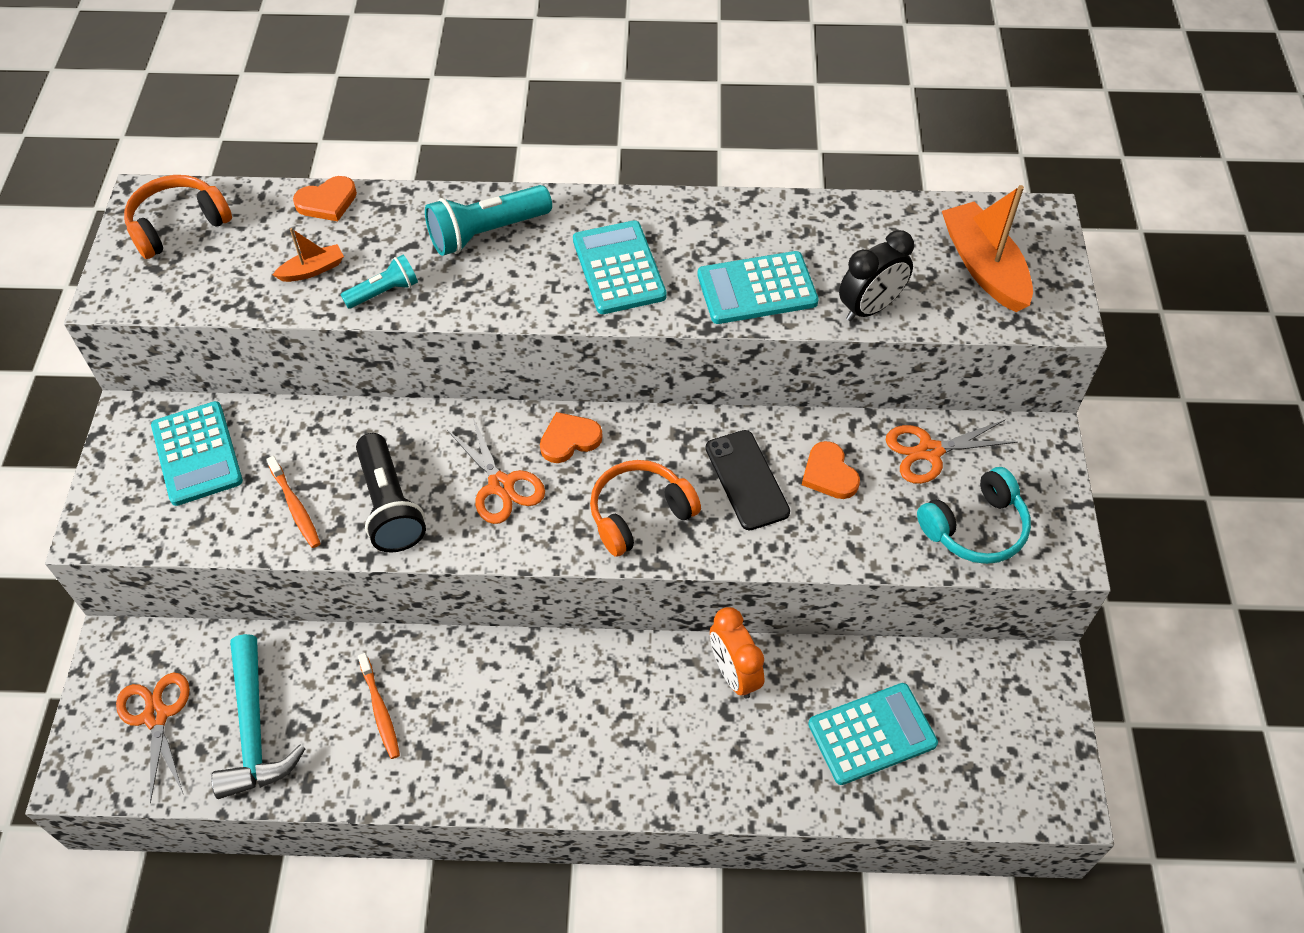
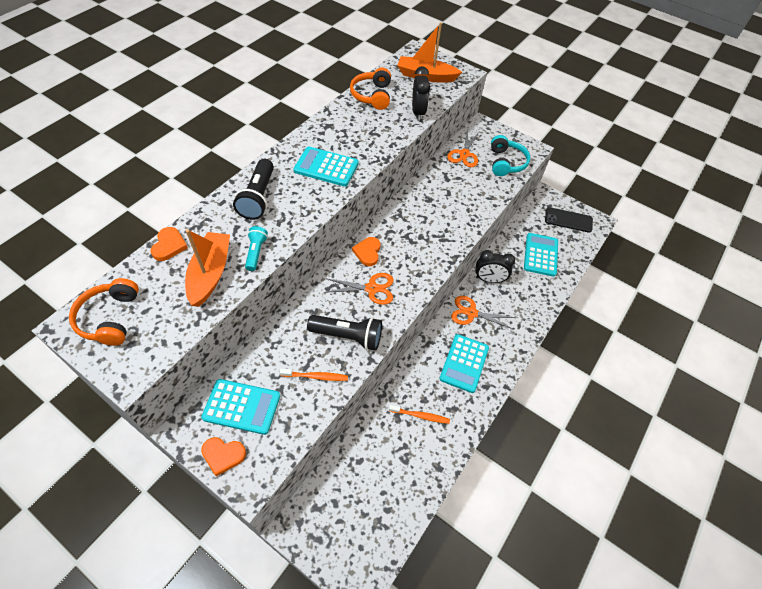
camera: 60 degrees left, 0 degrees up
orange scissors [116,673,190,804] -> orange scissors moved to [451,296,515,329]
turquoise hammer [211,634,305,799] -> none
orange boat [273,228,344,282] -> orange boat [185,229,230,307], size x1.99
turquoise flashlight [425,185,552,256] -> black flashlight [233,159,274,220]
orange headphones [590,460,701,557] -> orange headphones moved to [350,67,391,110]
turquoise calculator [698,251,819,324] -> turquoise calculator moved to [439,334,489,393]
black phone [706,430,790,530] -> black phone moved to [545,207,593,233]
orange clock [710,607,764,699] -> black clock [476,250,515,283]
orange heart [802,441,860,499] -> orange heart moved to [201,437,246,476]

